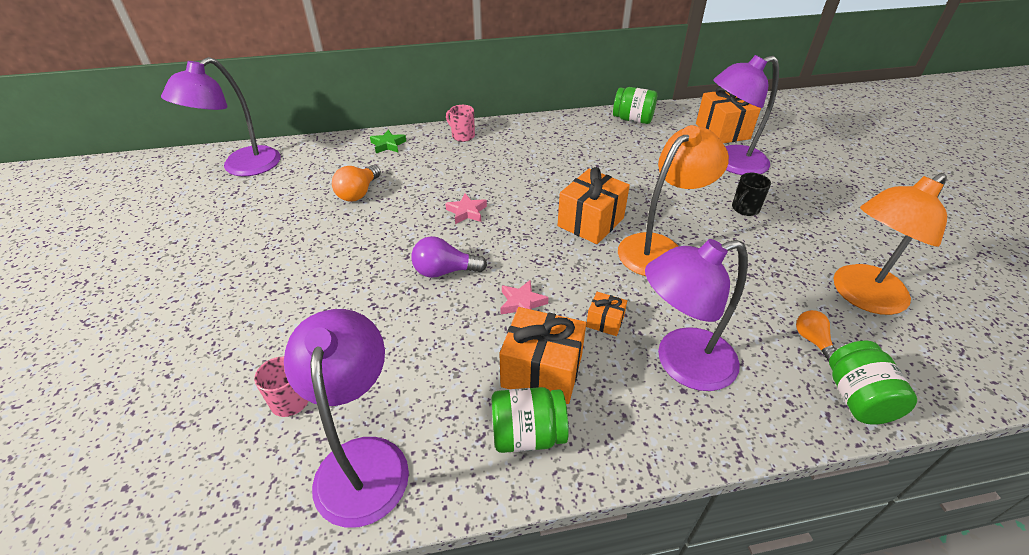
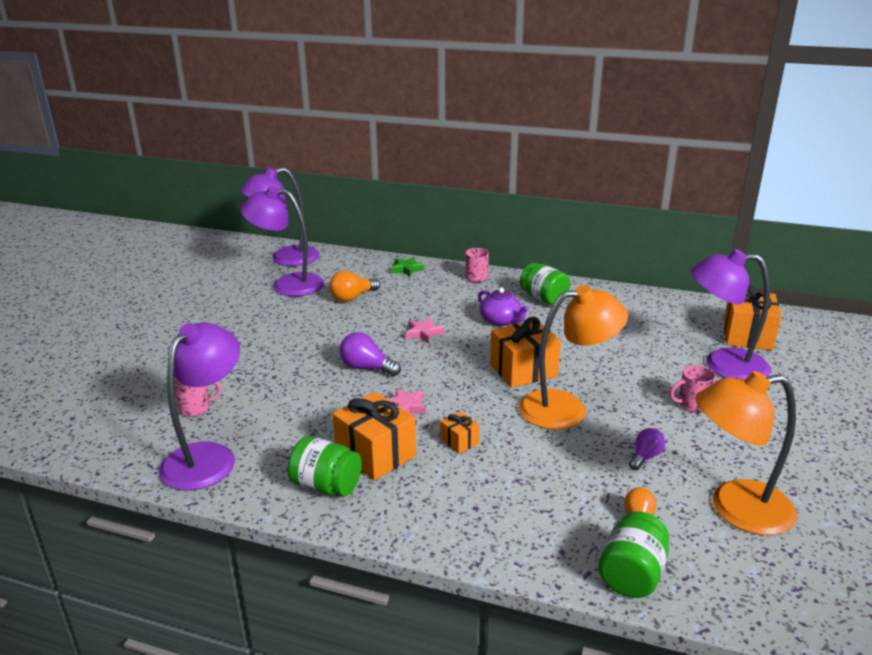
camera: 30 degrees right, 15 degrees down
green jar [613,87,657,124] -> green jar moved to [520,263,570,306]
purple lamp [645,239,748,391] -> purple lamp moved to [240,186,324,296]
black mug [732,173,771,216] -> pink mug [670,365,716,412]
none -> purple teapot [478,287,529,326]
none -> purple light bulb [629,428,665,470]

